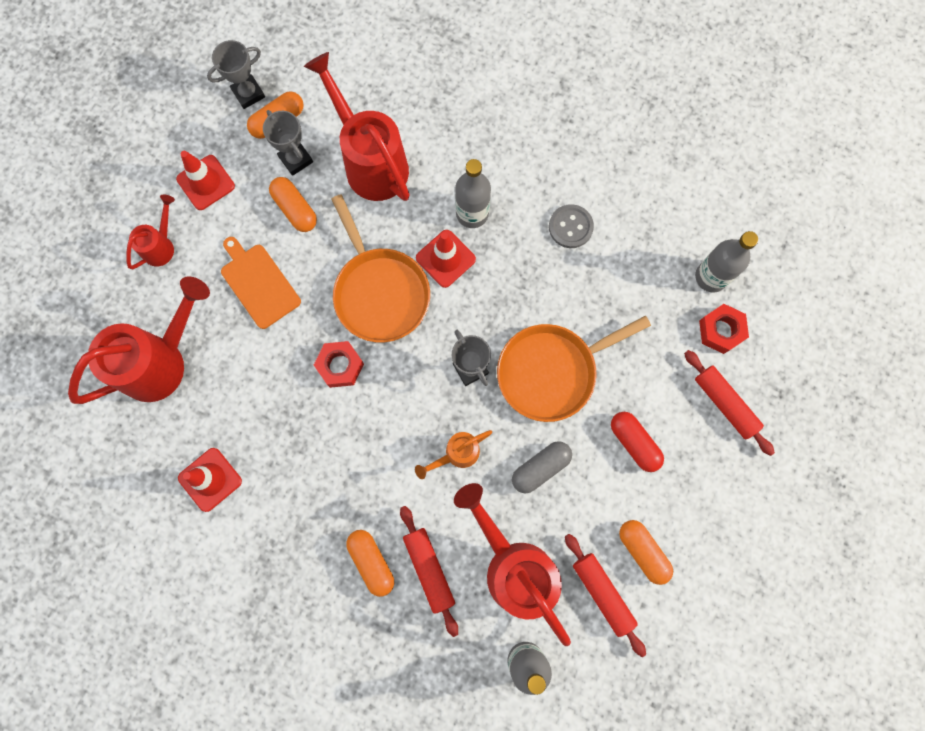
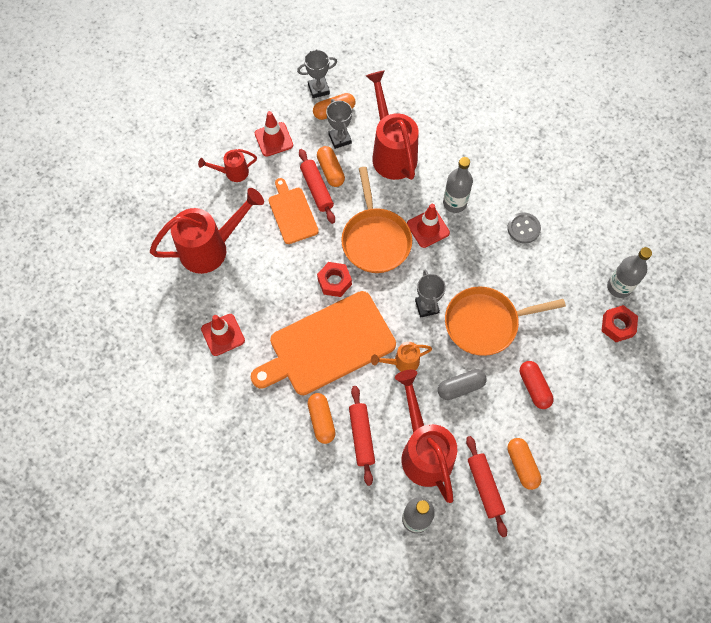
camera: 15 degrees right, 10 degrees down
red watering can [126,195,175,269] -> red watering can turned 150 degrees counterclockwise [198,149,257,182]
red rolling pin [684,350,775,456] -> red rolling pin moved to [299,149,335,224]
none -> orange cutting board [251,291,396,395]

